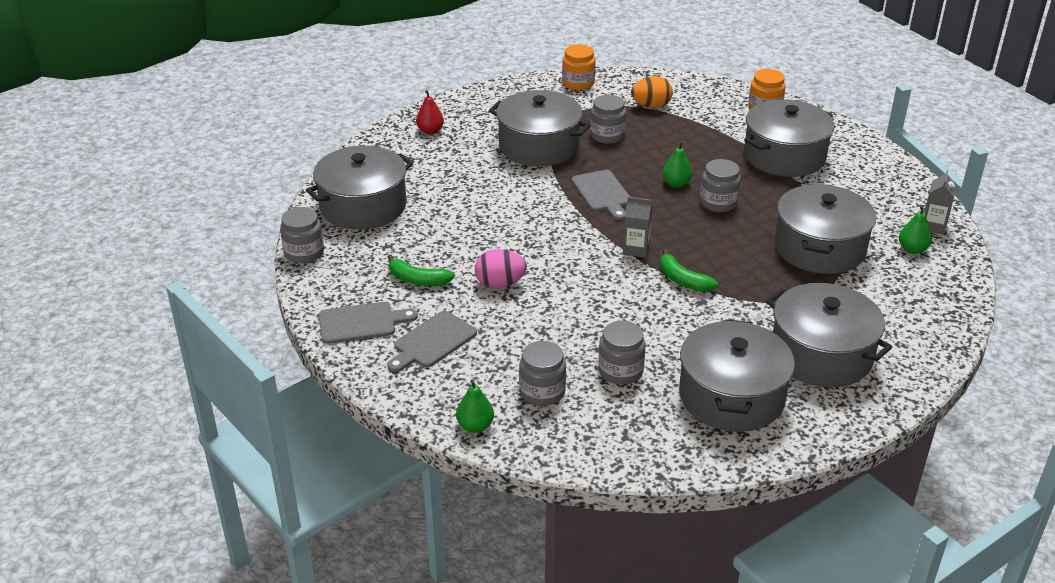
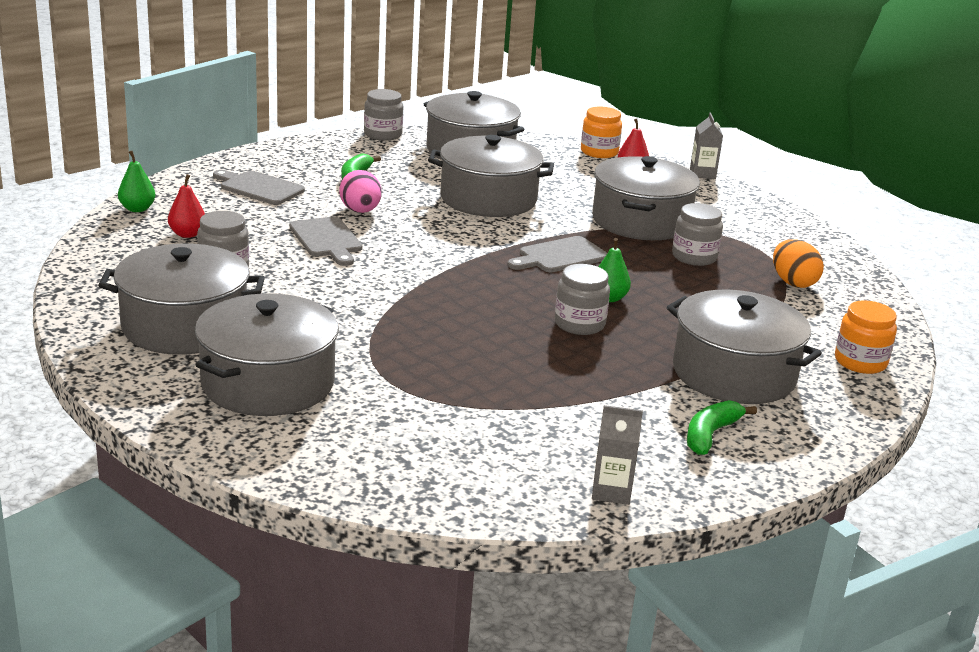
camera: 75 degrees right, 10 degrees down
grey cutting board [319,302,418,344] -> grey cutting board moved to [290,217,362,266]
grey jar [519,341,566,406] -> red pear [168,174,205,238]
orange jar [562,44,595,90] -> orange jar moved to [581,107,622,158]
grey carton [623,197,652,258] -> grey carton moved to [690,113,723,179]
green banana [660,249,718,292] -> green banana moved to [687,400,757,455]
grey pot [774,184,876,274] -> grey pot moved to [428,135,554,217]
green pear [899,205,932,254] -> none

